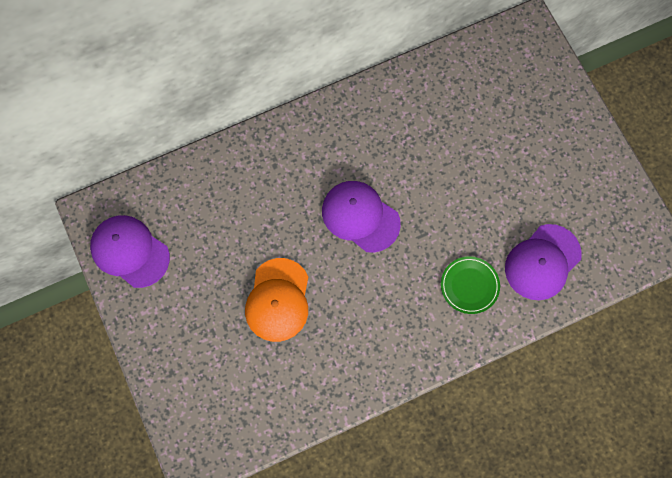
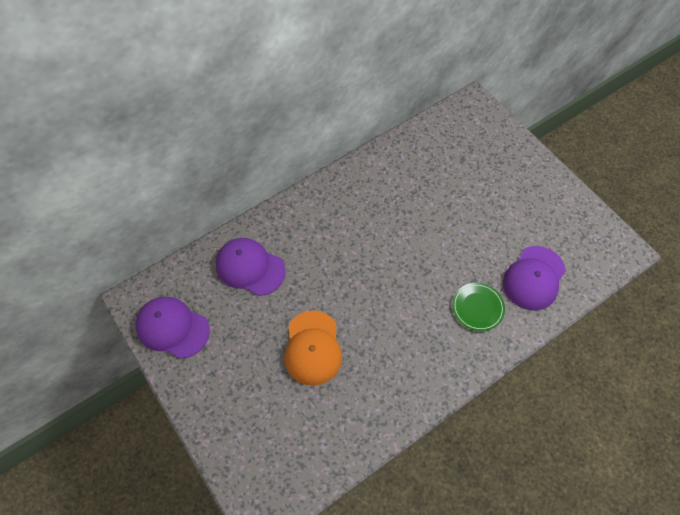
camera: 10 degrees left, 10 degrees down
purple cap [322,181,401,253] -> purple cap moved to [216,238,286,296]

